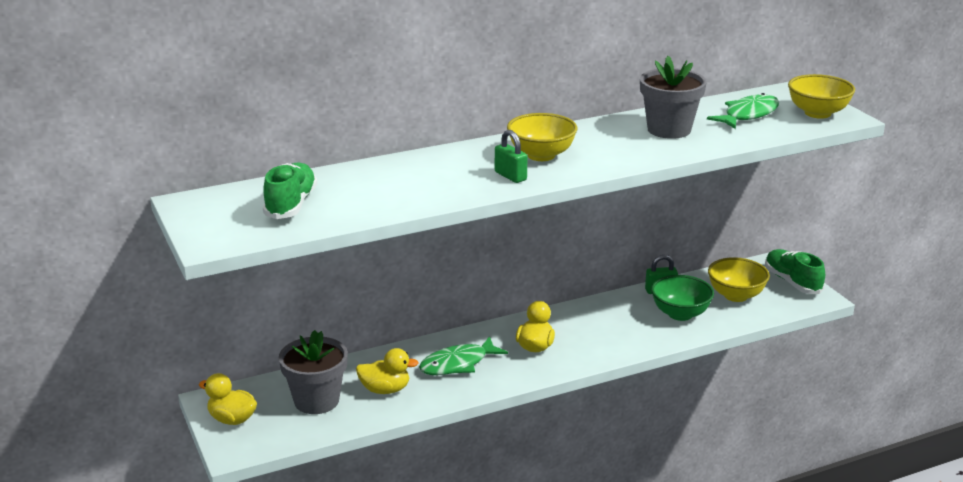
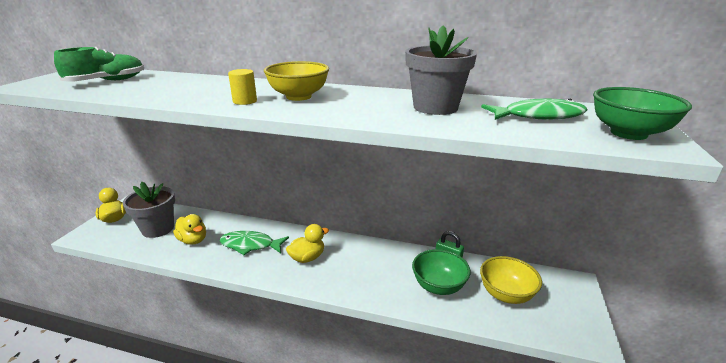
camera: 40 degrees right, 0 degrees up
green padlock [495,130,528,183] -> yellow cylinder [228,69,257,105]
green shoe [765,249,825,294] -> none
yellow bowl [788,74,855,119] -> green bowl [593,87,692,140]

